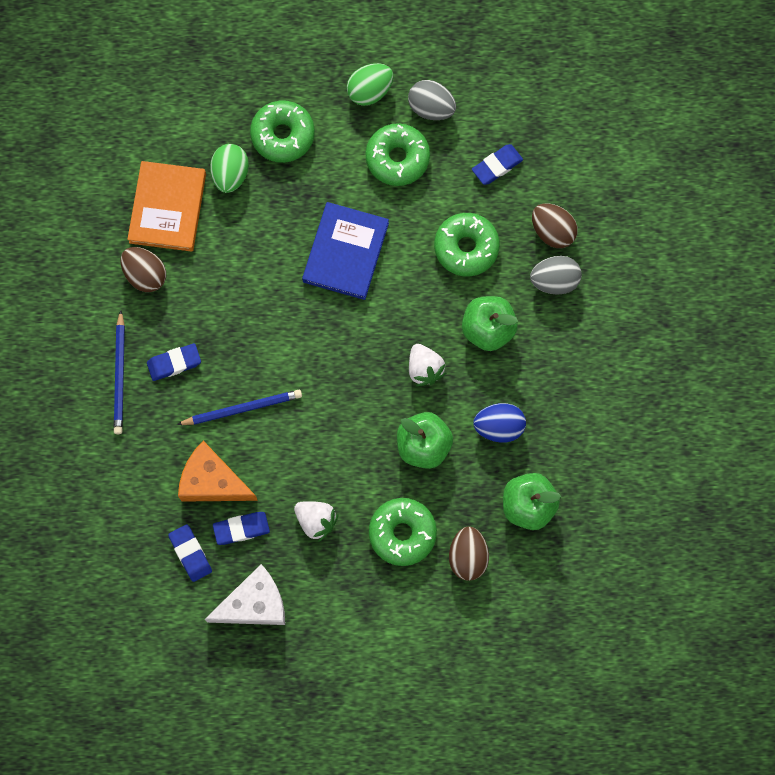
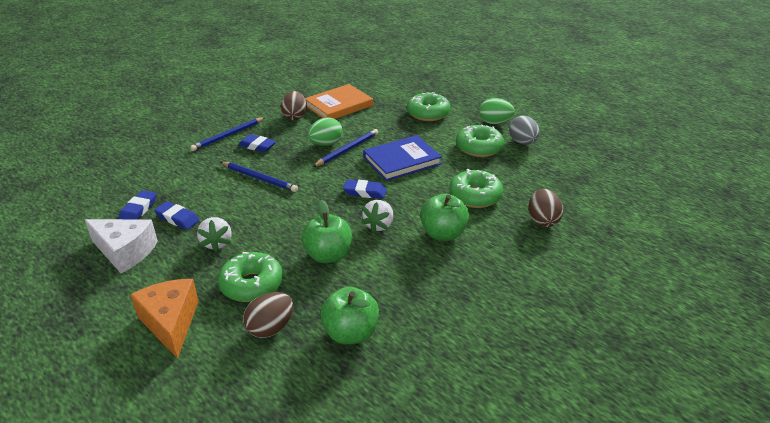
camera: 45 degrees right, 40 degrees down
orange cheese [178,441,258,502] -> orange cheese moved to [130,279,199,359]
green egg [210,144,249,193] -> green egg moved to [308,118,342,146]
blue eraser [472,144,523,185] -> blue eraser moved to [343,180,387,199]
blue egg [473,403,526,443] -> none
grey egg [530,256,582,295] -> none
none -> blue pencil [313,129,378,167]

